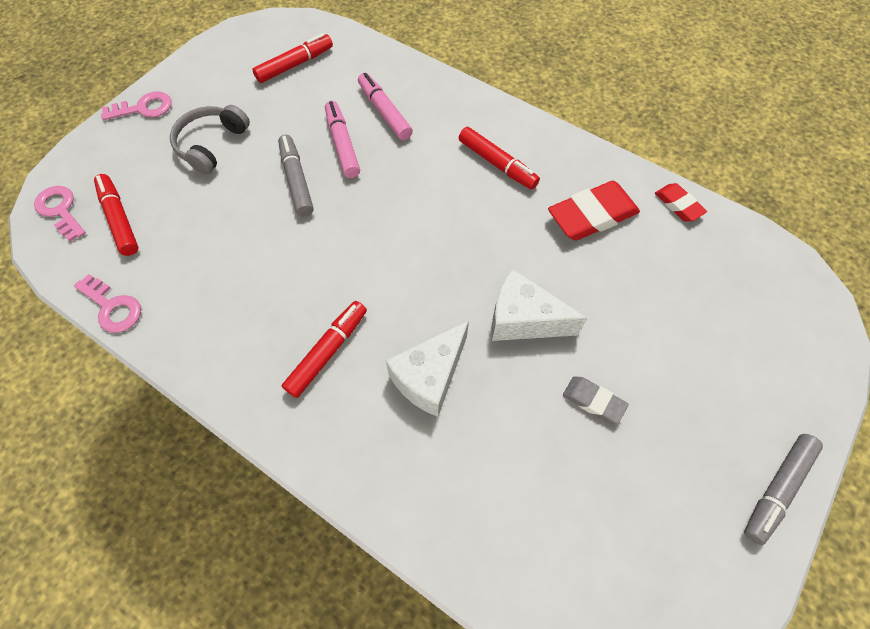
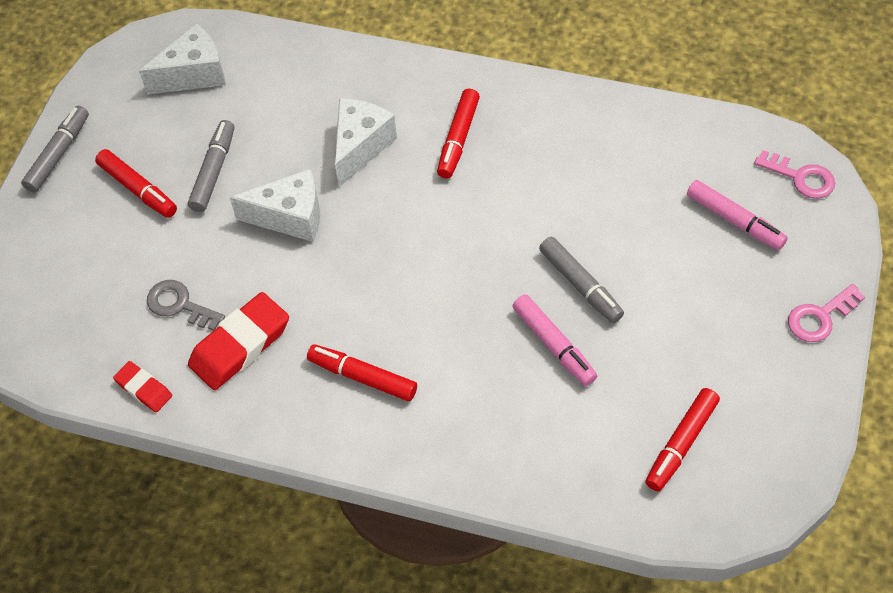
camera: 165 degrees right, 5 degrees down
pink key [74,274,141,333] -> none
red marker [94,174,139,256] -> red marker moved to [95,149,177,218]
grey headphones [170,105,250,174] -> none
pink marker [358,73,413,140] -> pink marker moved to [687,180,788,250]
grey eraser [563,376,629,424] -> grey marker [188,120,234,212]
none -> white cheese [139,23,226,95]
none -> grey key [147,280,225,331]

